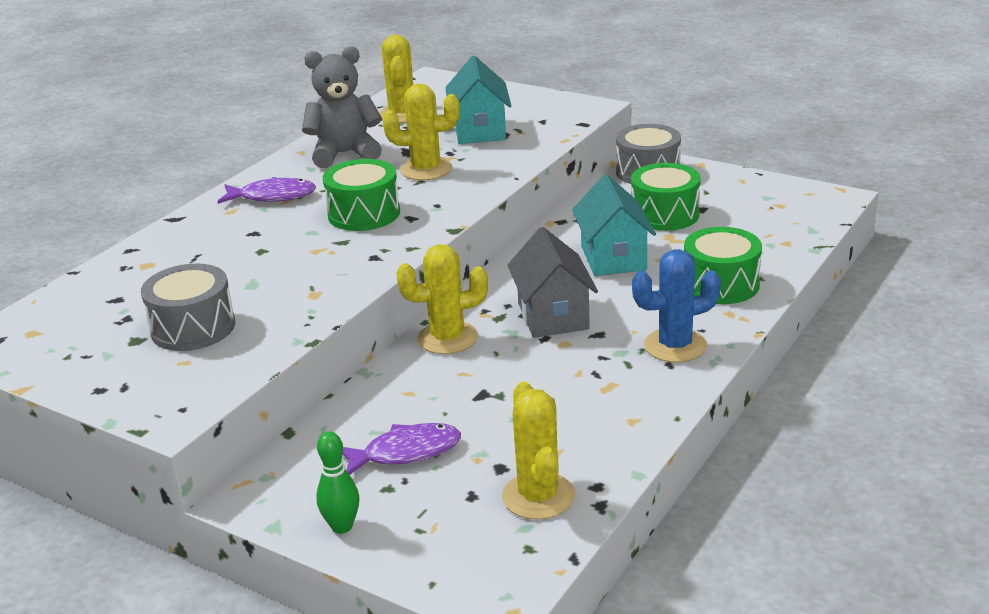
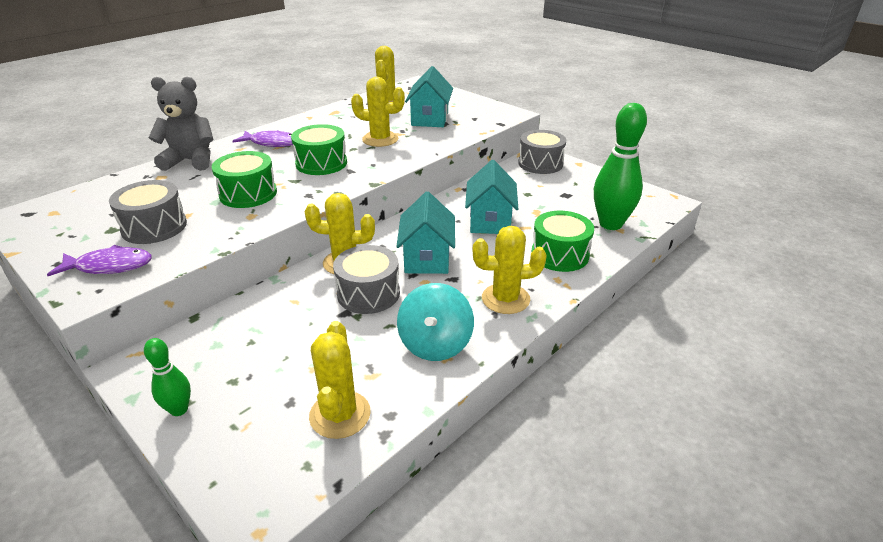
camera: 10 degrees right, 5 degrees up
grey teddy bear [302,46,382,168] -> grey teddy bear moved to [148,77,213,171]
purple fish [342,423,461,475] -> purple fish moved to [47,245,152,276]
grey house [508,227,598,338] -> turquoise house [396,191,455,274]
green drum [631,163,701,231] -> green drum moved to [211,151,277,208]
blue cactus [632,249,721,362] -> yellow cactus [473,226,547,314]
none -> grey drum [333,245,400,314]
none -> turquoise spinning top [397,283,474,361]
none -> green bowling pin [594,103,647,230]

